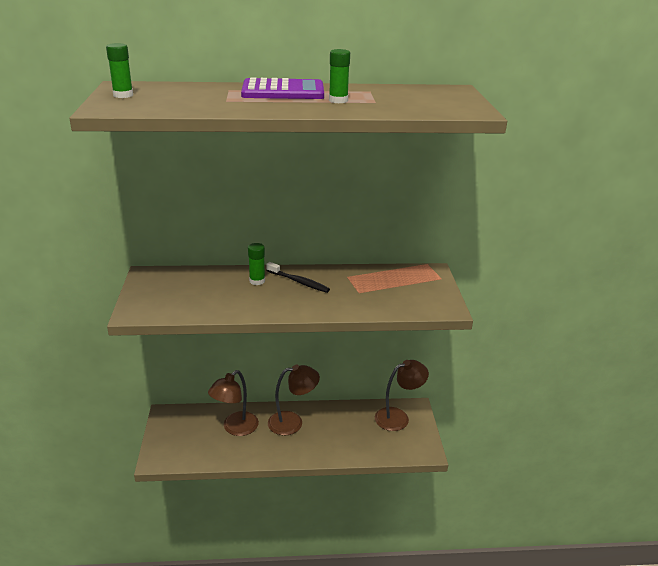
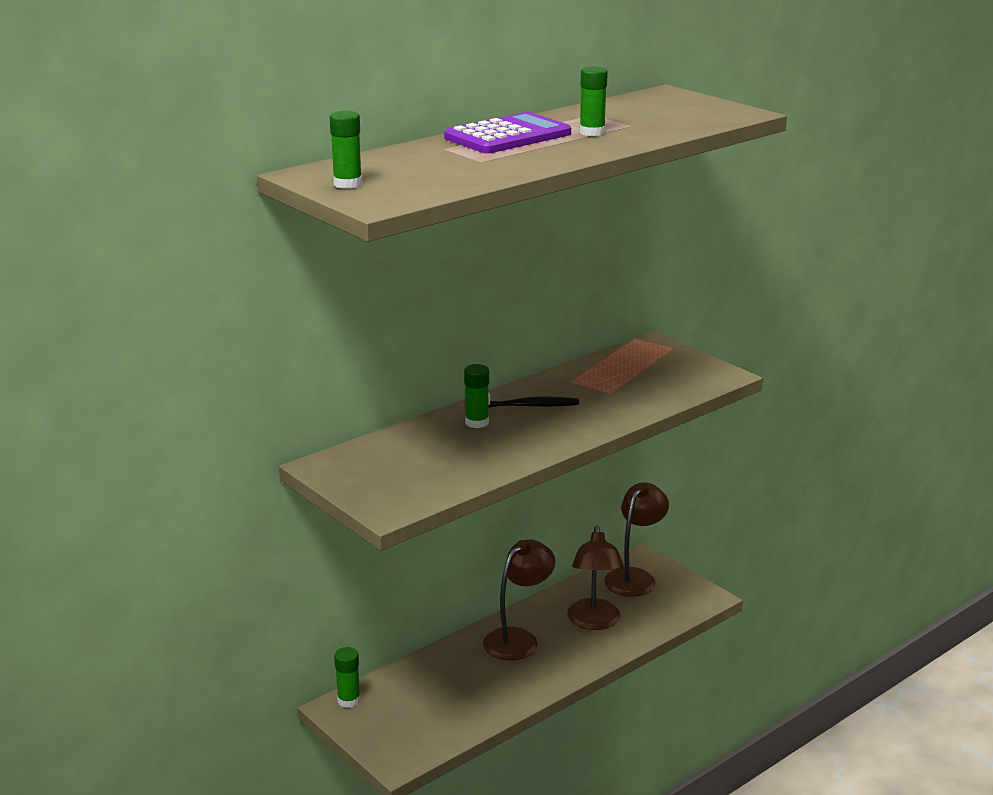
camera: 35 degrees left, 5 degrees down
brown lamp [208,370,259,436] -> brown lamp moved to [567,526,624,630]
none -> green glue stick [334,647,360,708]

